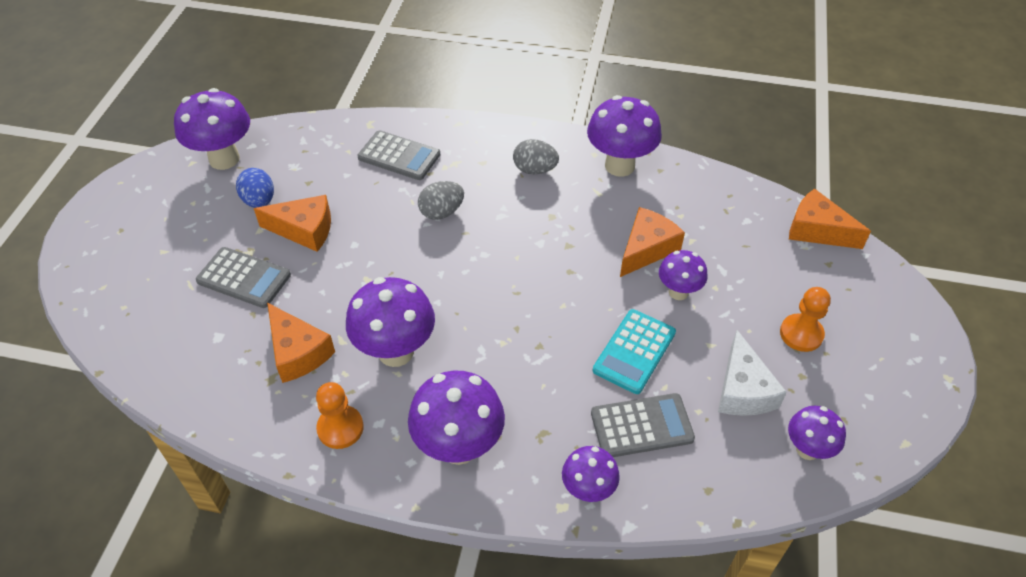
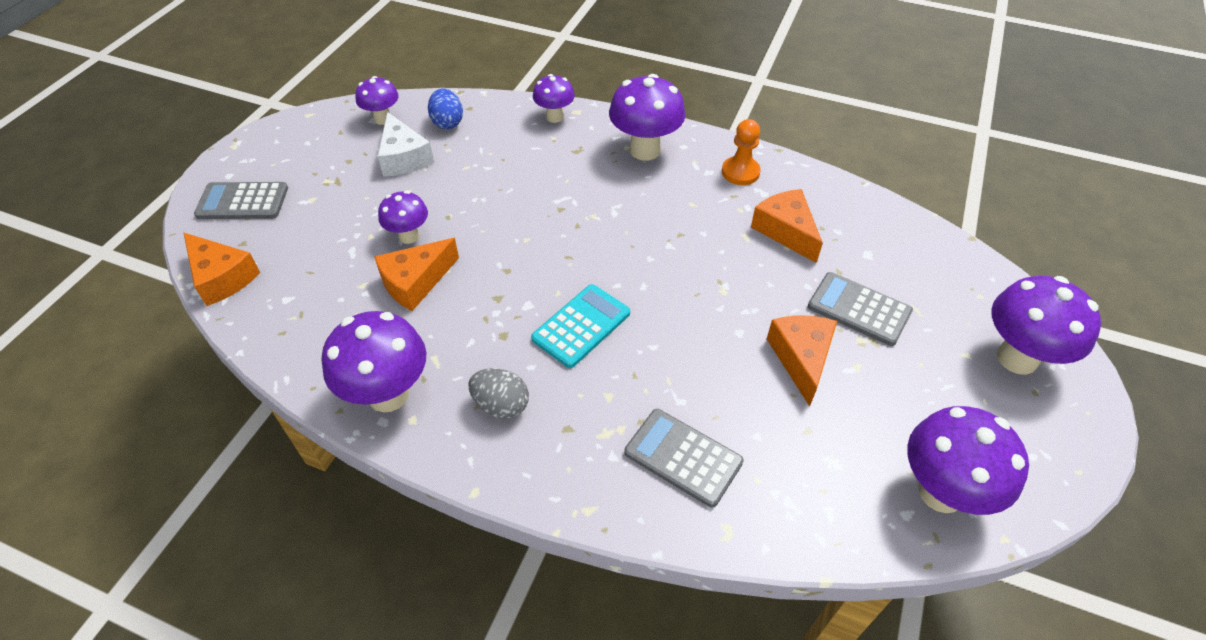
camera: 170 degrees left, 0 degrees up
blue egg [236,168,274,208] -> blue egg moved to [428,88,463,129]
orange cheese [254,195,331,252] -> orange cheese turned 75 degrees clockwise [767,315,837,407]
purple mushroom [346,277,435,367] -> purple mushroom moved to [991,276,1101,375]
grey egg [418,181,464,220] -> none
grey calculator [591,393,695,457] -> grey calculator moved to [194,182,288,219]
turquoise calculator [593,309,676,394] -> turquoise calculator moved to [531,284,630,368]
white cheese [718,330,787,416] -> white cheese turned 150 degrees clockwise [377,112,434,177]
orange pawn [780,287,831,352] -> none

